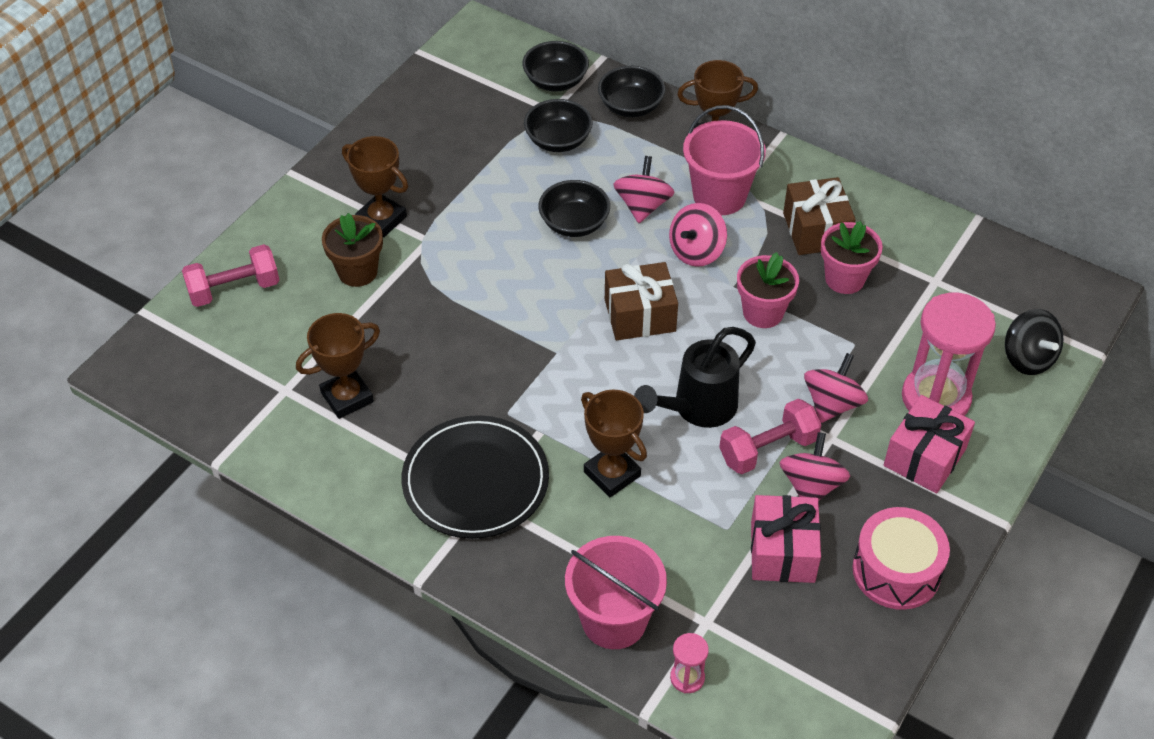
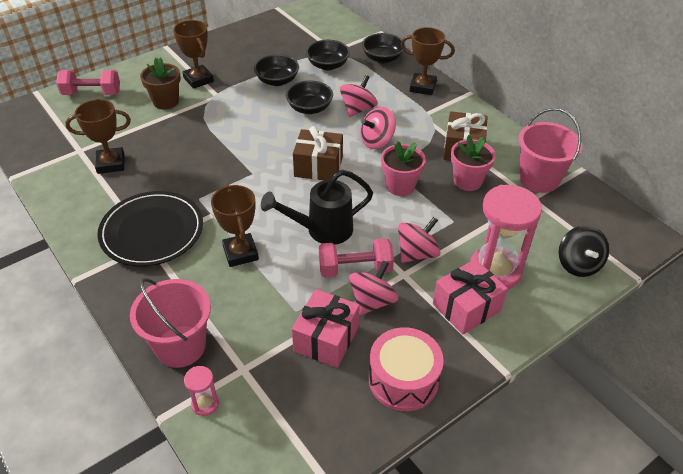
camera: 20 degrees right, 5 degrees down
black bowl [522,41,589,91] -> black bowl moved to [254,54,299,86]
pink bucket [683,105,766,215] -> pink bucket moved to [518,108,582,193]

